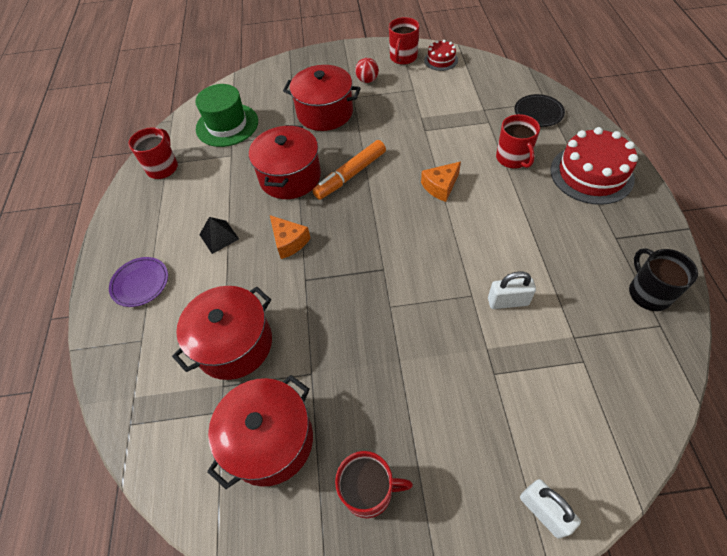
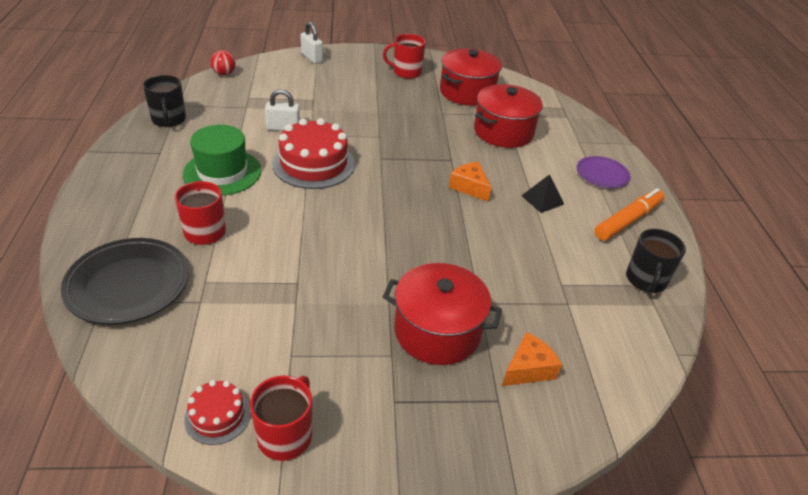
camera: 175 degrees right, 15 degrees down
red mug [129,127,178,179] -> black mug [626,229,686,293]
green hat [195,84,258,147] -> green hat moved to [183,125,262,195]
red pot [249,125,321,199] -> none
orange marker [313,140,386,200] -> orange marker moved to [595,188,664,241]
red ball [355,58,379,83] -> red ball moved to [211,50,236,75]
orange cheese [421,162,461,202] -> orange cheese moved to [502,332,562,386]
black plate [515,94,565,127] -> black plate [61,238,189,325], size x1.71
red cake [550,127,638,205] -> red cake moved to [272,118,355,189]

